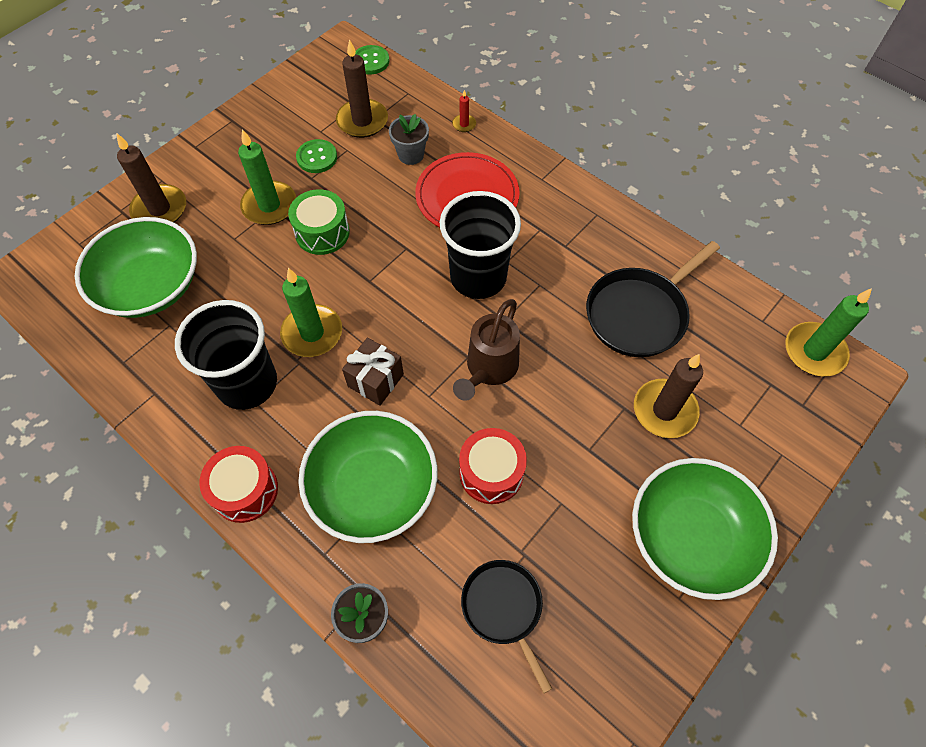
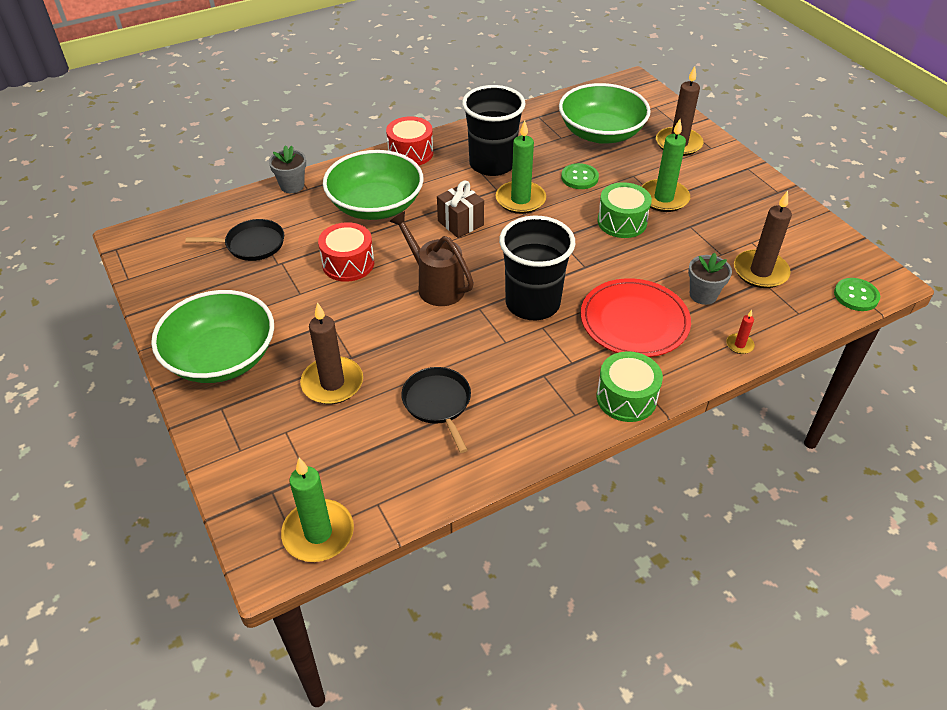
camera: 110 degrees right, 15 degrees down
green button [296,139,337,173] -> green button moved to [561,163,599,189]
black pan [586,241,720,357] -> black pan [401,367,471,453], size x0.66
none -> green drum [597,351,663,422]

